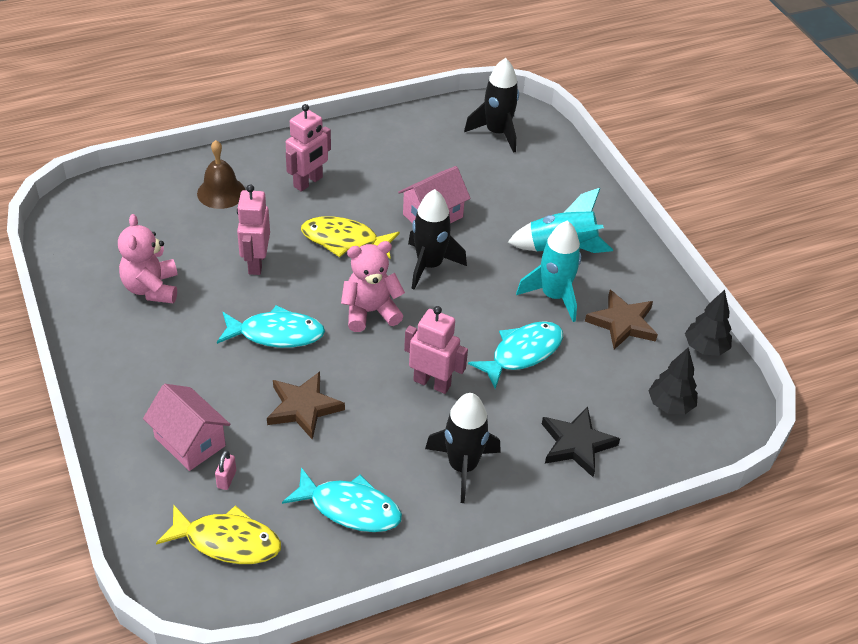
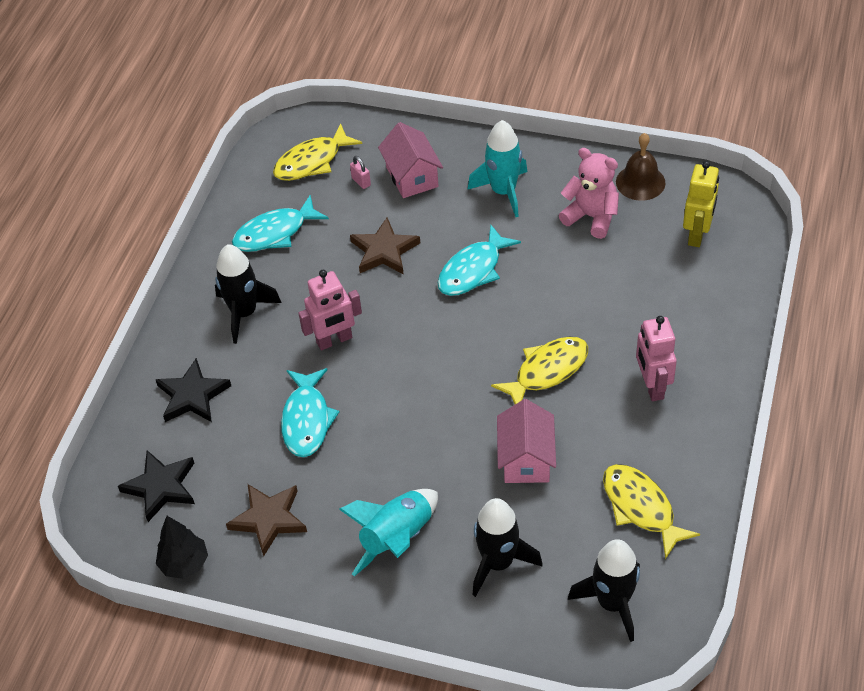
camera: 135 degrees right, 5 degrees up
pink house [143,384,230,471] -> pink house turned 75 degrees clockwise [378,122,443,198]
brown bell [197,140,245,209] -> brown bell moved to [616,133,666,201]
pink robot [237,184,270,275] -> none
pink teddy bear [341,241,405,332] -> none
black rocket [408,189,467,290] -> black rocket moved to [473,498,542,597]
turquoise rocket [516,220,581,322] -> turquoise rocket moved to [468,120,528,217]
black tree [649,347,698,414] -> black star [118,450,195,522]
none -> yellow fish [603,464,700,559]
none -> yellow robot [683,161,719,247]

